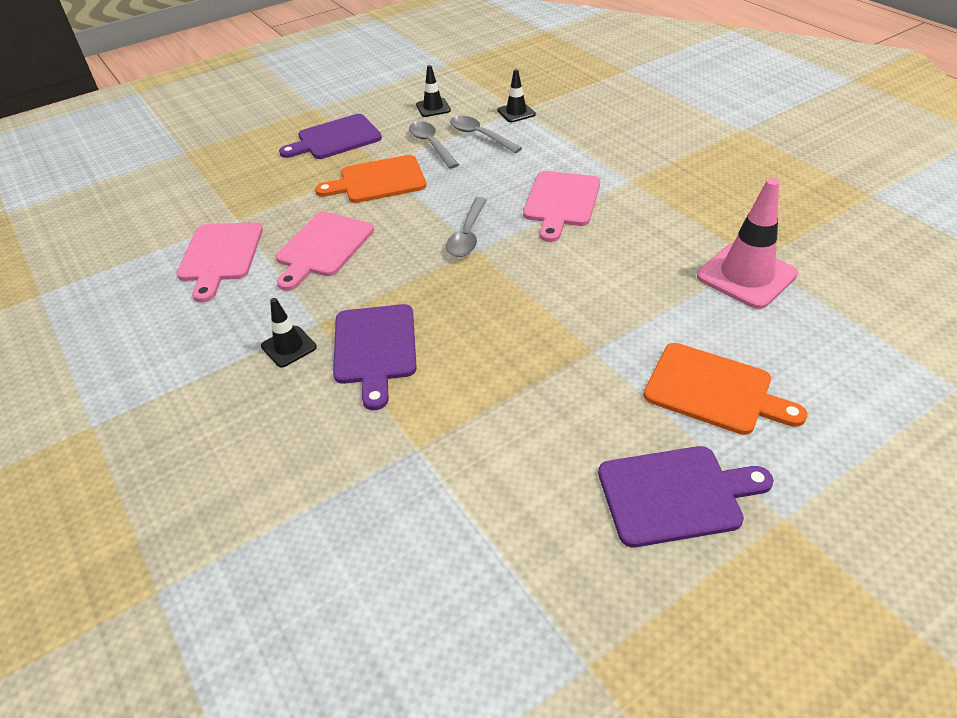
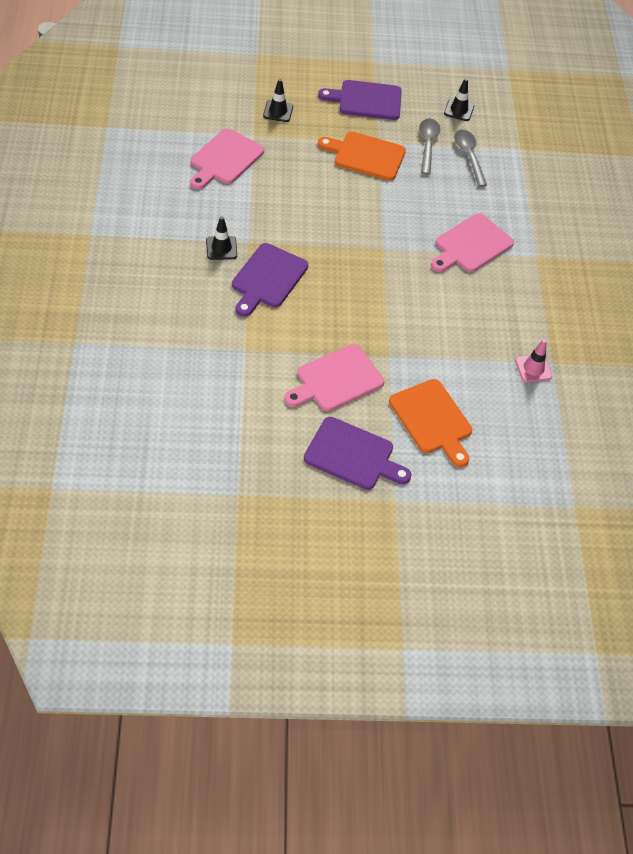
camera: 25 degrees right, 10 degrees up
pink cutting board [276,212,374,291] -> pink cutting board moved to [284,344,384,411]
grey spoon [446,197,487,257] -> none
black traffic cone [497,69,536,122] -> black traffic cone moved to [263,79,293,122]
pink traffic cone [697,178,798,309] -> pink traffic cone [515,339,552,383], size x0.54

